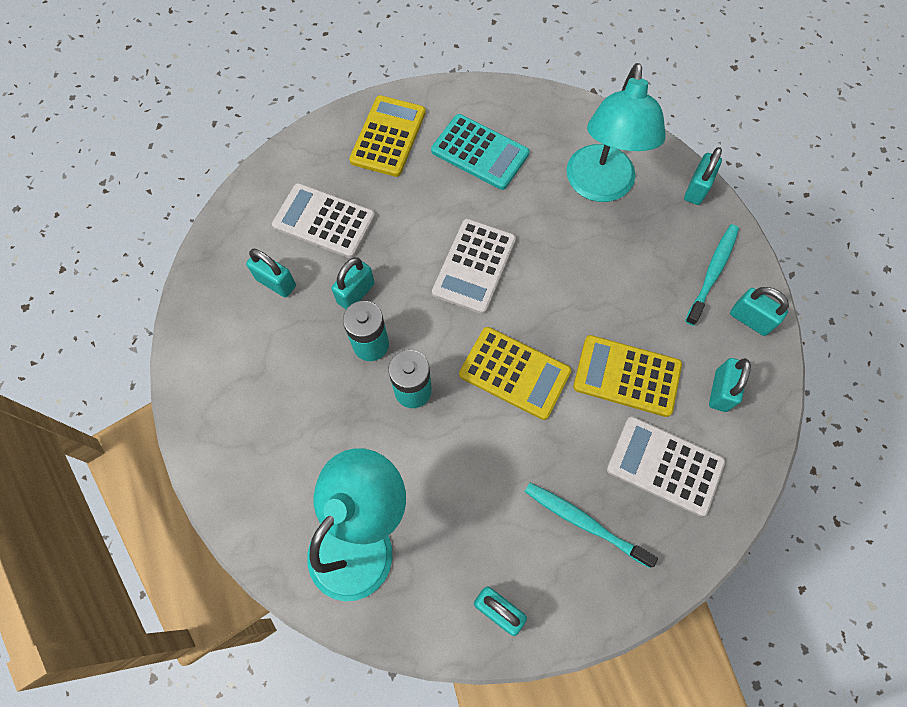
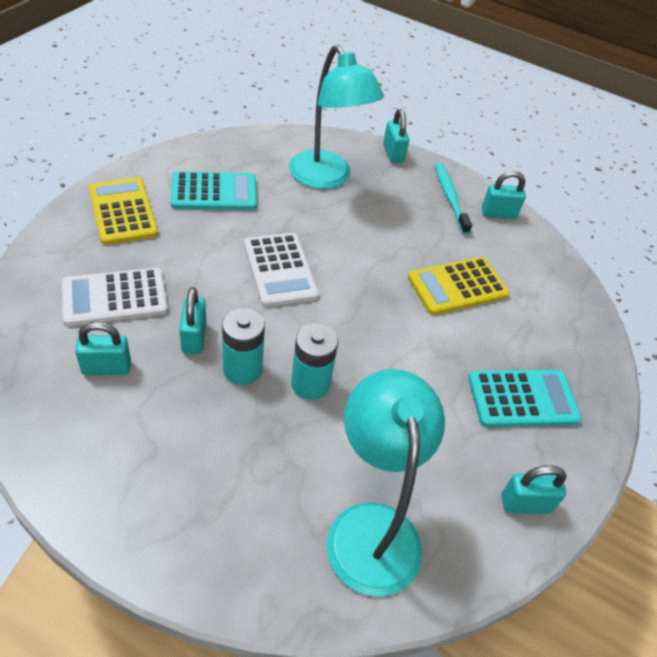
camera: 45 degrees left, 20 degrees down
yellow calculator [459,327,571,420] -> none
turquoise toothbrush [525,483,658,568] -> turquoise calculator [468,370,582,427]
white calculator [607,416,725,516] -> none
turquoise padlock [709,358,751,412] -> none

